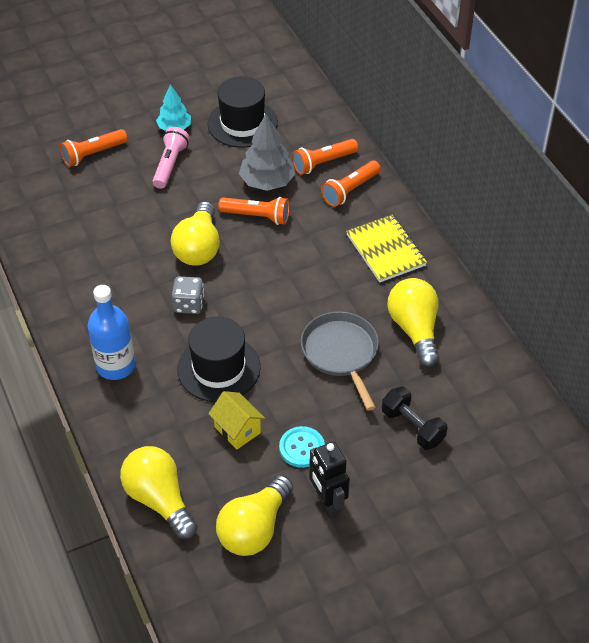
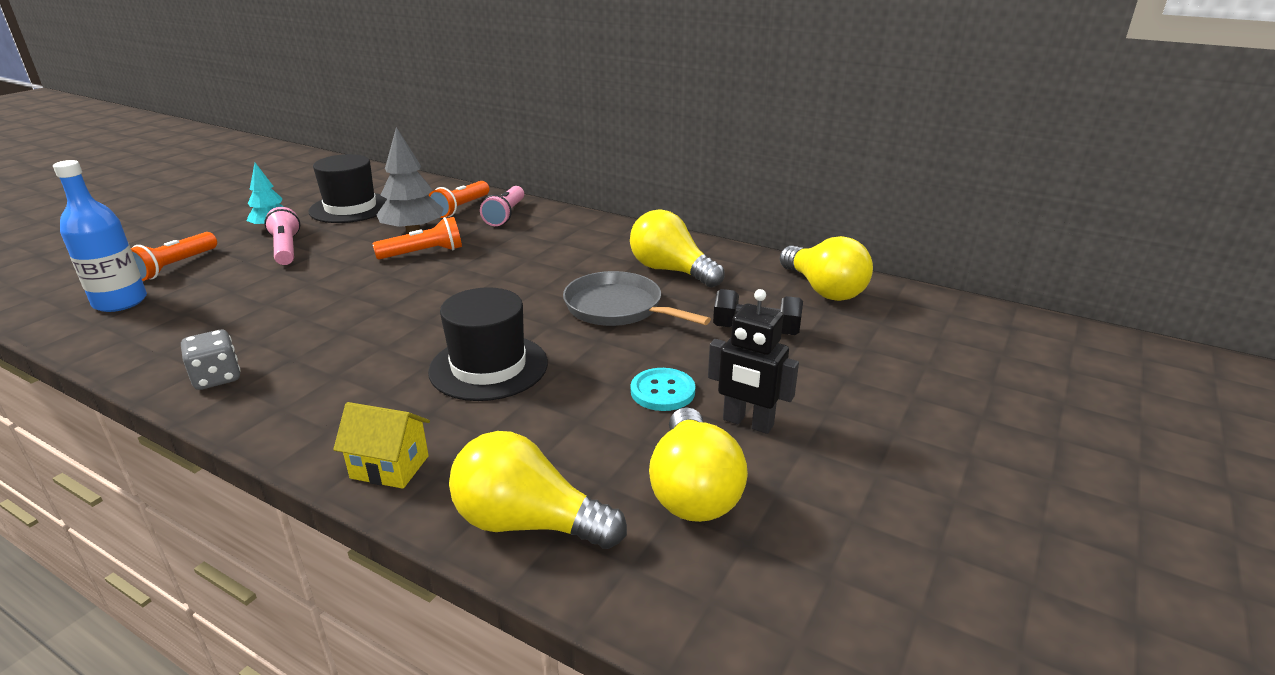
camera: 35 degrees left, 20 degrees down
blue bottle [88,285,135,380] -> blue bottle moved to [53,160,147,312]
yellow light bulb [171,201,220,266] -> yellow light bulb moved to [780,236,873,301]
grey dice [172,276,204,314] -> grey dice moved to [181,330,241,390]
yellow house [208,391,265,450] -> yellow house moved to [333,402,430,489]
orange flashlight [321,161,381,207] -> pink flashlight [480,186,524,226]
yellow notebook [346,215,427,282] -> none

